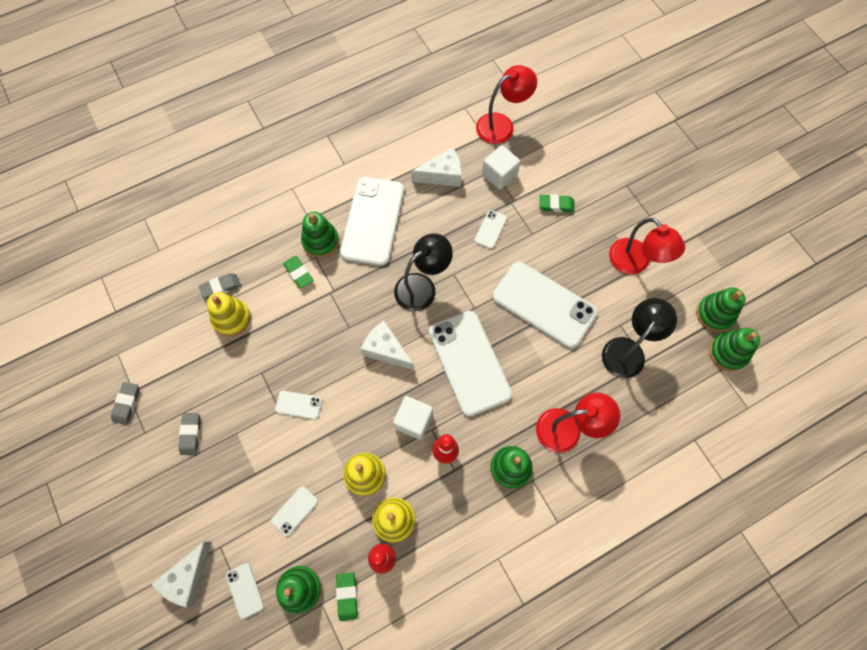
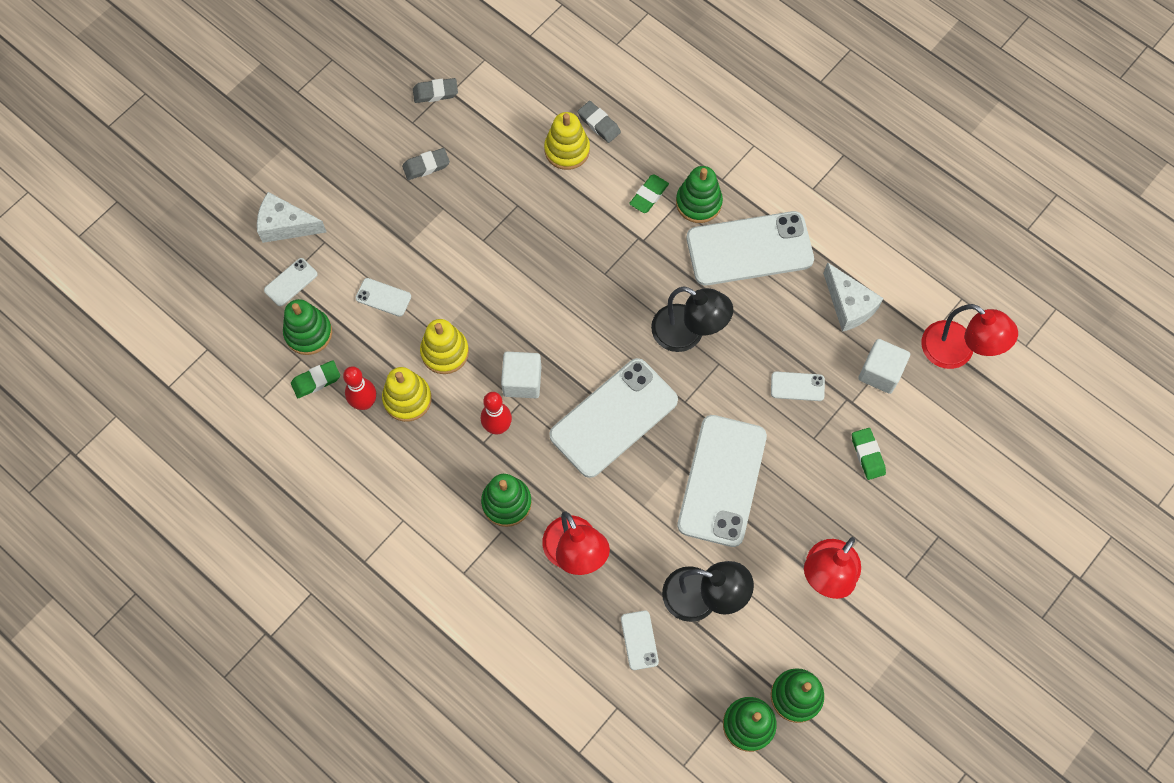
camera: 70 degrees right, 0 degrees up
white phone [275,391,322,419] -> white phone moved to [621,610,659,670]
white cheese [361,321,414,370] -> none

